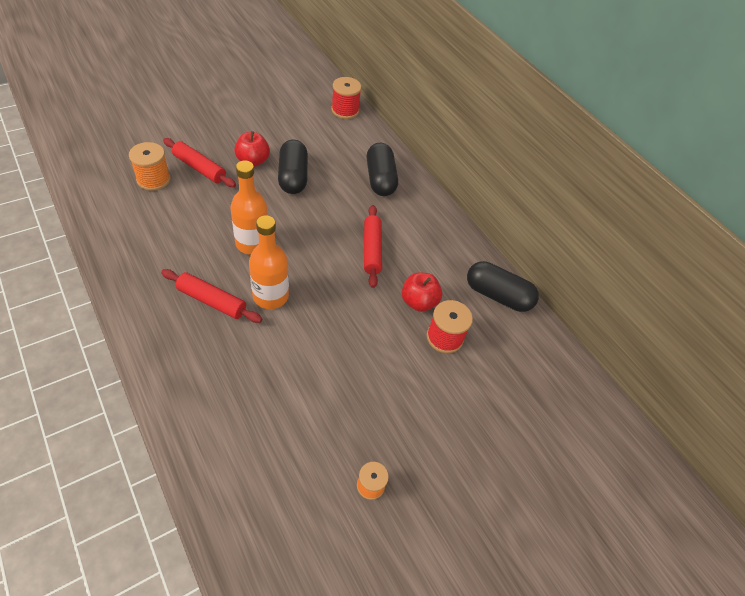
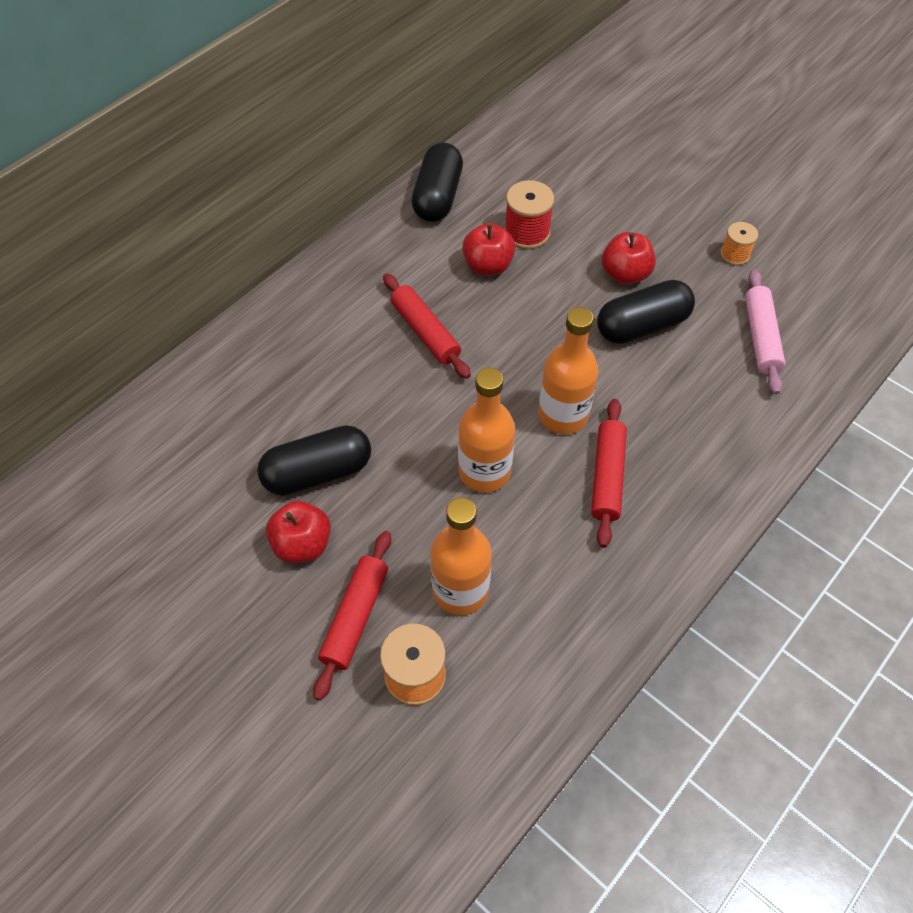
camera: 100 degrees left, 5 degrees up
red spool [331,77,362,119] -> none
red rolling pin [364,205,382,288] -> red rolling pin turned 75 degrees clockwise [383,273,471,379]
black capsule [367,142,398,196] -> black capsule moved to [597,280,695,344]
none -> orange bottle [431,497,492,615]
none -> red apple [602,232,656,285]
none -> pink rolling pin [745,269,785,395]

